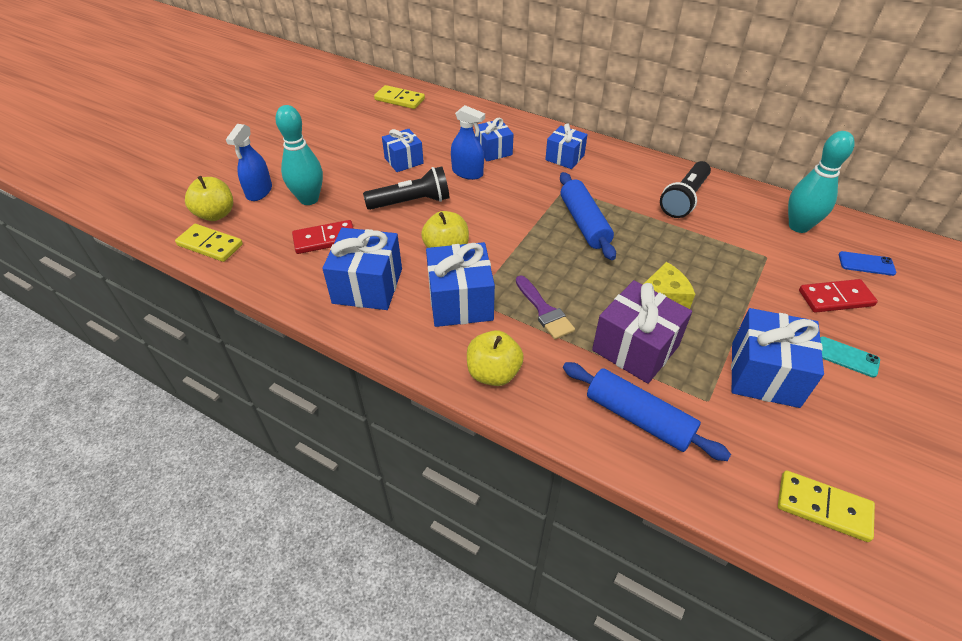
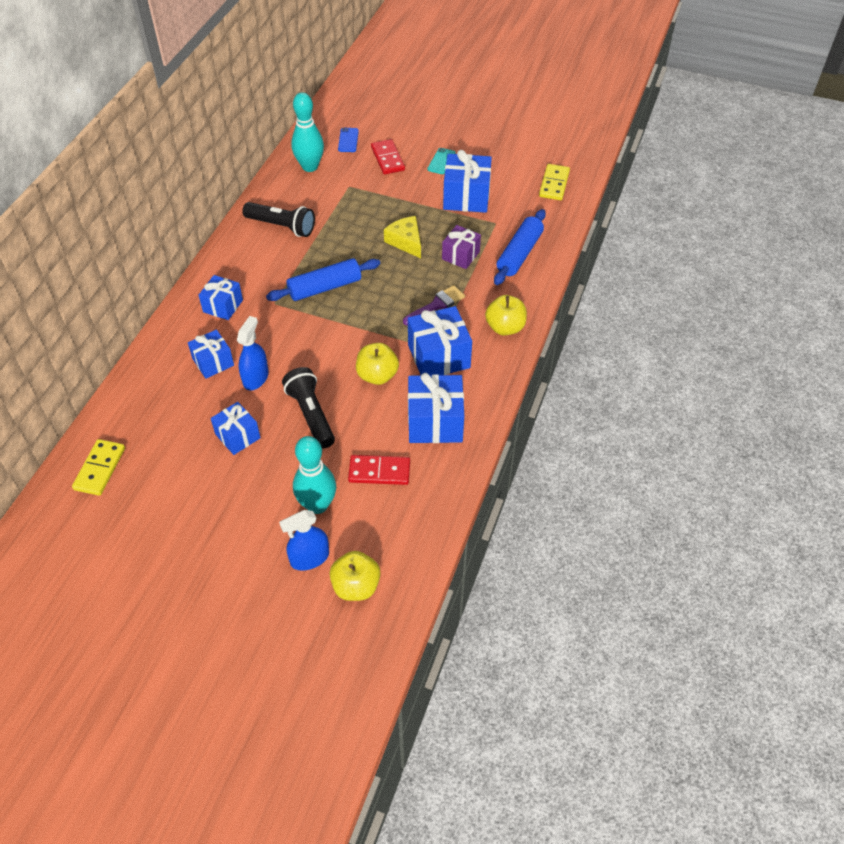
camera: 100 degrees left, 5 degrees up
yellow domino [175,224,243,262] -> none
blue spray bottle [226,124,272,201] -> blue spray bottle turned 150 degrees clockwise [279,510,329,571]
red domino [292,220,354,254] -> red domino turned 60 degrees counterclockwise [348,455,410,485]
purple gift [592,280,692,384] -> purple gift [442,225,481,269], size x0.63

